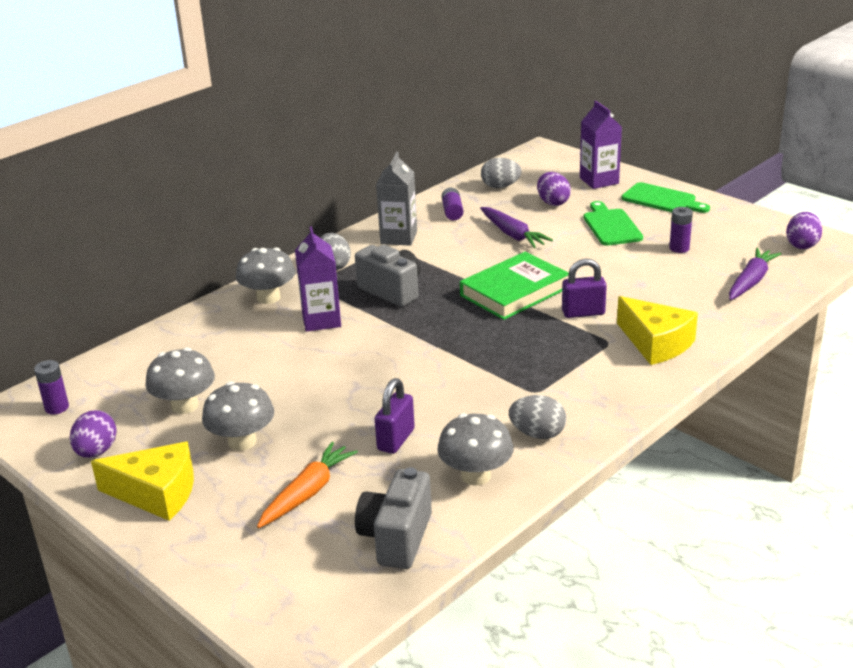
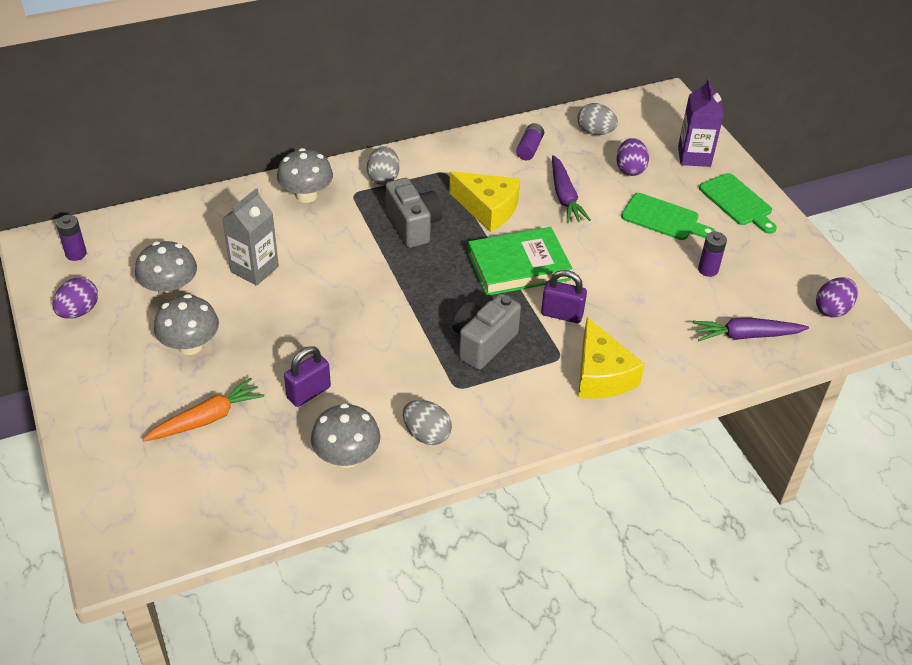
camera: 20 degrees right, 15 degrees up
yellow cheese [91,442,194,521] -> yellow cheese moved to [449,171,520,232]
purple carton [295,226,341,332] -> none
grey camera [355,467,432,569] -> grey camera moved to [452,294,521,370]
grey carton [376,152,417,246] -> grey carton moved to [222,188,279,286]
green cutting board [583,201,643,246] -> green cutting board turned 105 degrees clockwise [621,193,715,240]
purple carrot [729,248,782,300] -> purple carrot turned 150 degrees counterclockwise [693,318,809,341]

